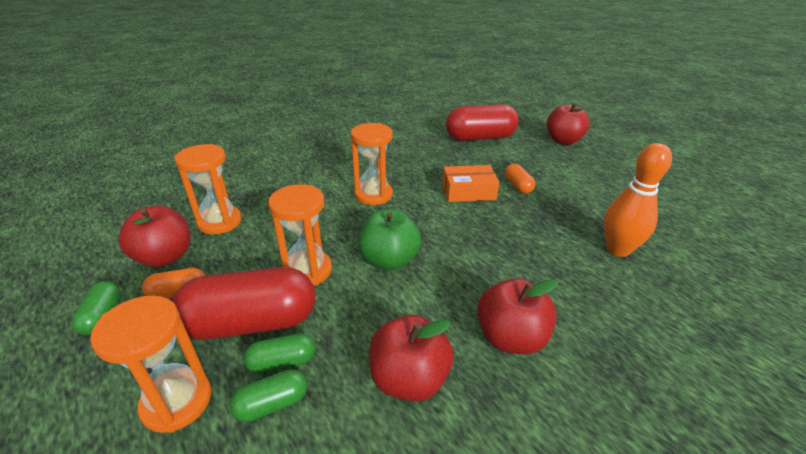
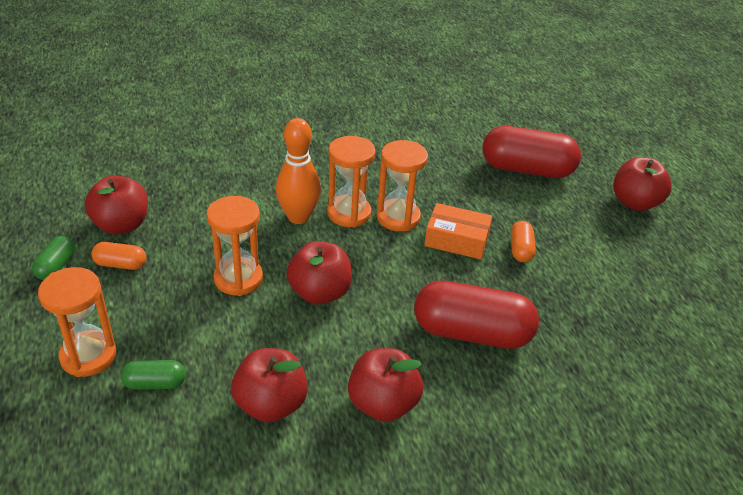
camera: 20 degrees right, 5 degrees up
red capsule [172,267,315,340] -> red capsule moved to [414,281,539,349]
orange hourglass [174,144,242,234] -> orange hourglass moved to [377,140,428,231]
green capsule [244,333,315,374] -> none
green apple [358,209,421,270] -> red apple [287,241,352,305]
orange bowling pin [604,143,672,257] -> orange bowling pin moved to [276,118,321,224]

